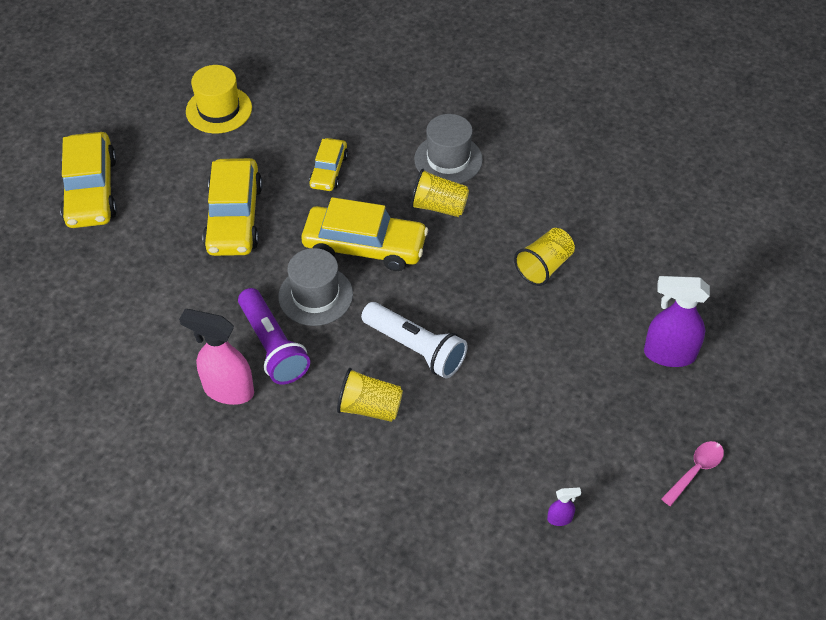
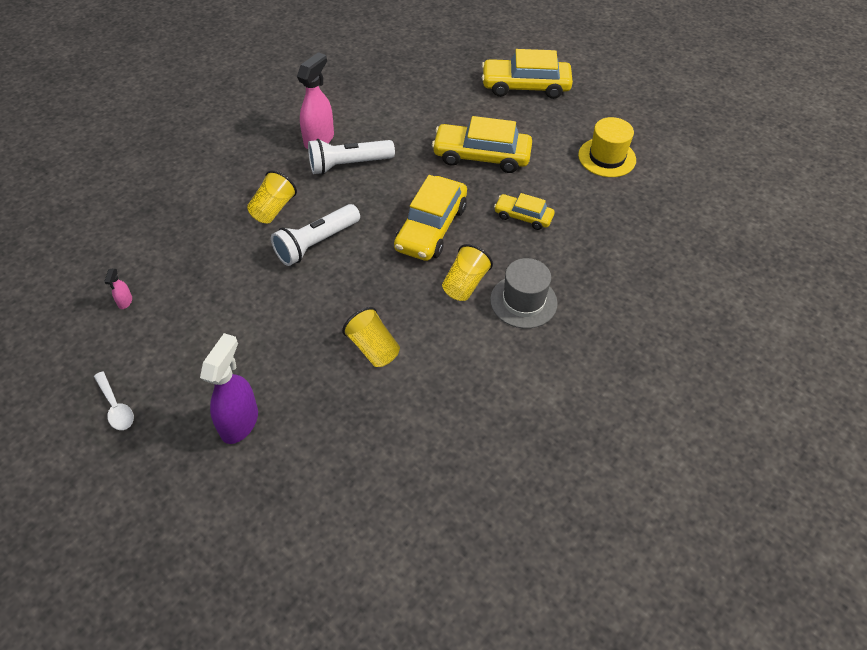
camera: 100 degrees right, 0 degrees up
purple flashlight [238,288,310,385] -> white flashlight [308,139,395,175]
grey hat [278,248,353,326] -> none
purple spray bottle [547,487,581,526] -> pink spray bottle [104,269,132,309]
pink spoon [661,441,724,506] -> white spoon [94,372,134,430]

